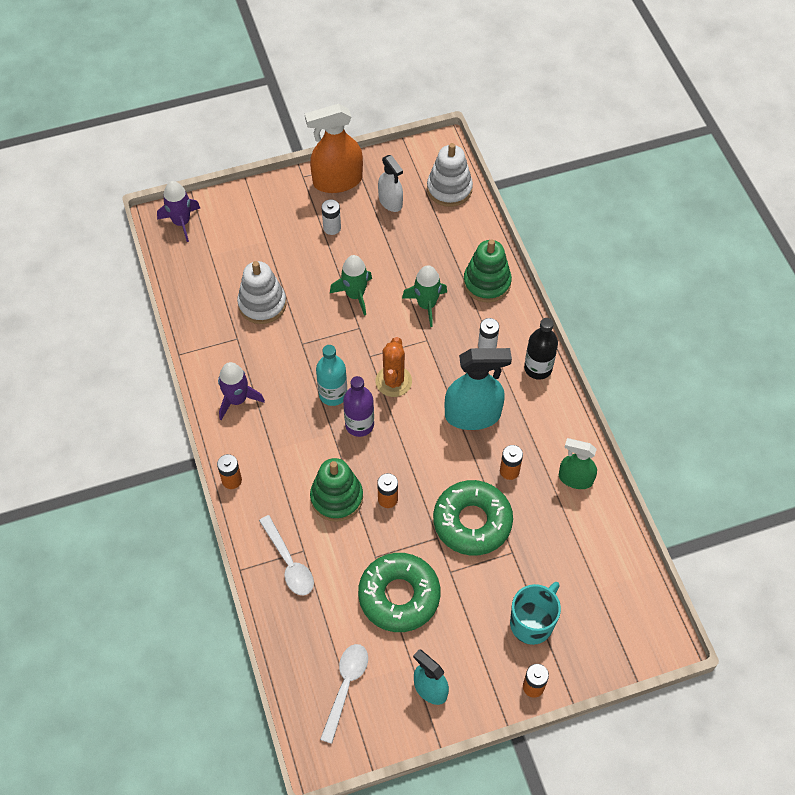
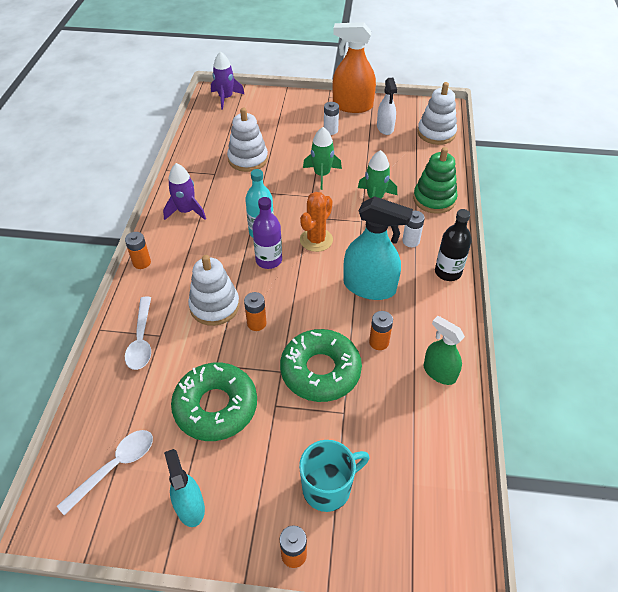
camera: 25 degrees right, 10 degrees down
green stacking toy [310,458,363,522] -> white stacking toy [188,255,240,326]

